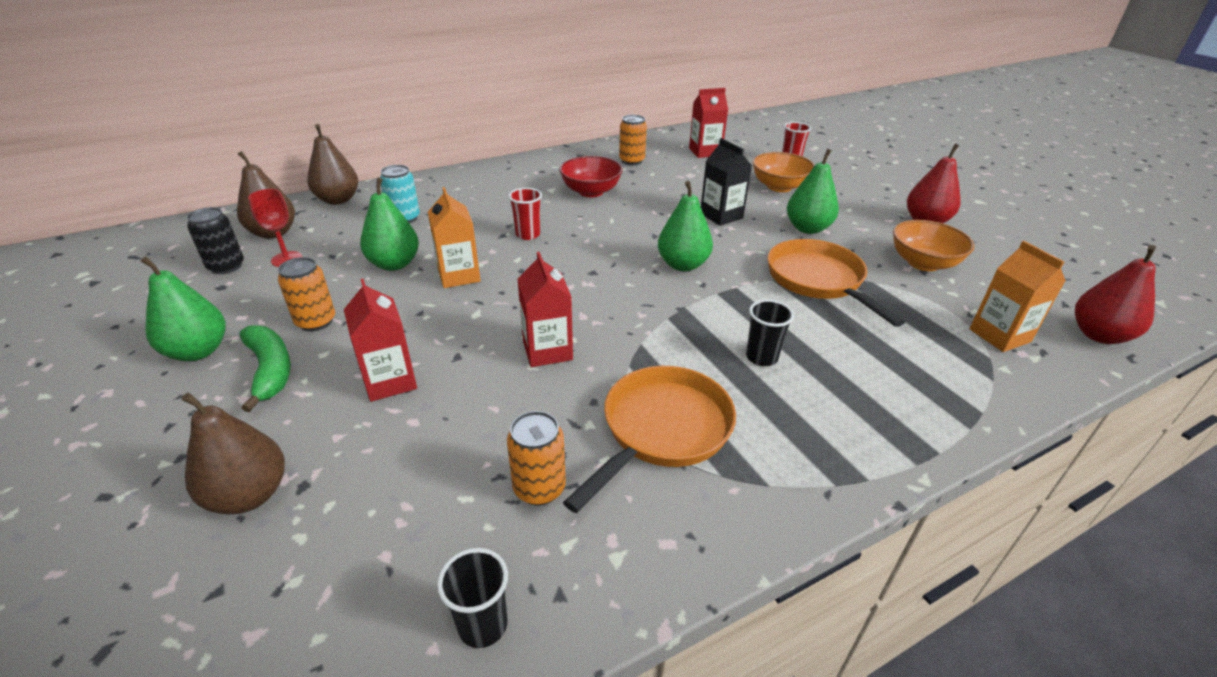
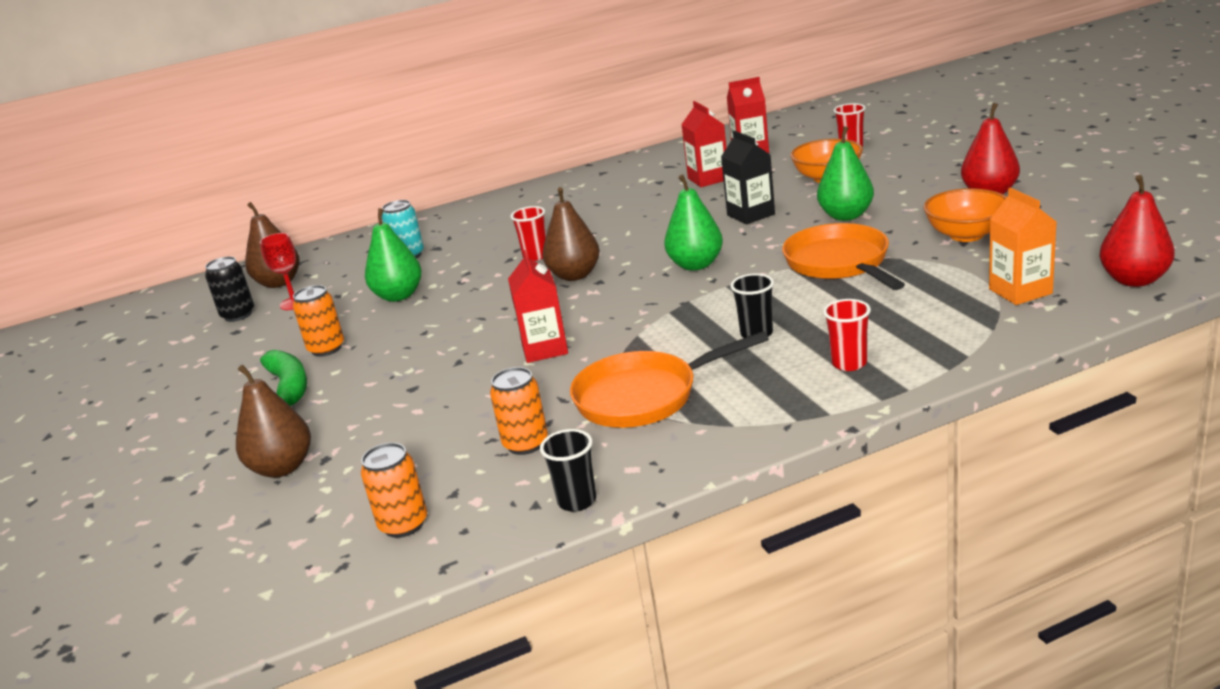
camera: 10 degrees right, 10 degrees down
green pear [141,257,226,361] -> none
brown pear [307,124,358,205] -> brown pear moved to [542,187,600,281]
red carton [344,279,417,402] -> red carton moved to [681,101,727,187]
orange carton [428,187,481,288] -> none
black cup [437,548,508,648] -> black cup moved to [540,429,596,512]
red bowl [559,156,623,197] -> none
orange pan [563,366,736,513] -> orange pan turned 150 degrees counterclockwise [570,331,769,428]
orange can [619,115,647,165] -> orange can moved to [361,443,427,538]
none -> red cup [823,299,871,371]

